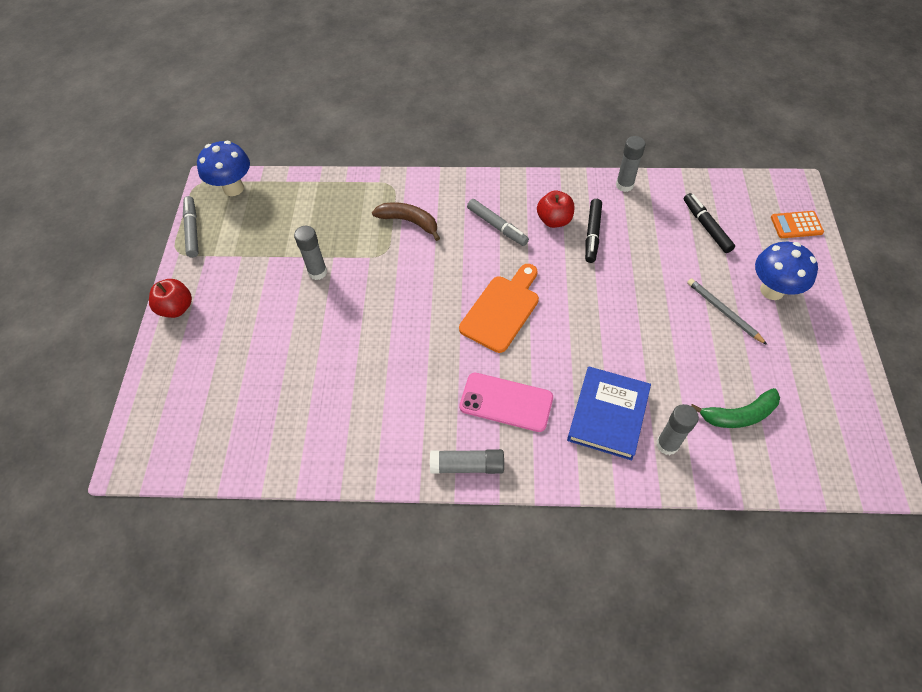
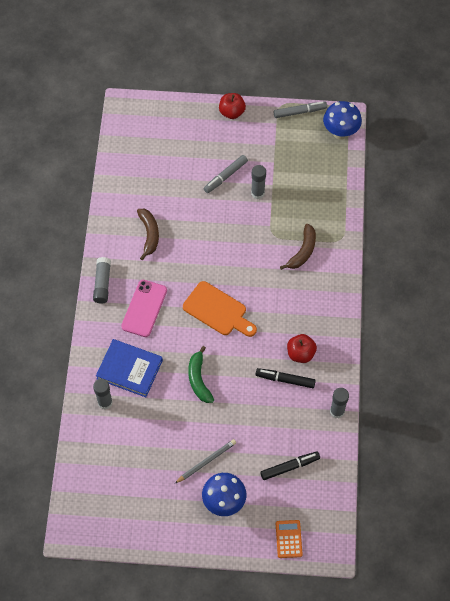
camera: 90 degrees right, 5 degrees up
grey marker [467,199,529,246] -> grey marker moved to [203,155,248,193]
green banana [691,388,780,428] -> green banana moved to [188,346,214,403]
none -> brown banana [137,209,159,260]

